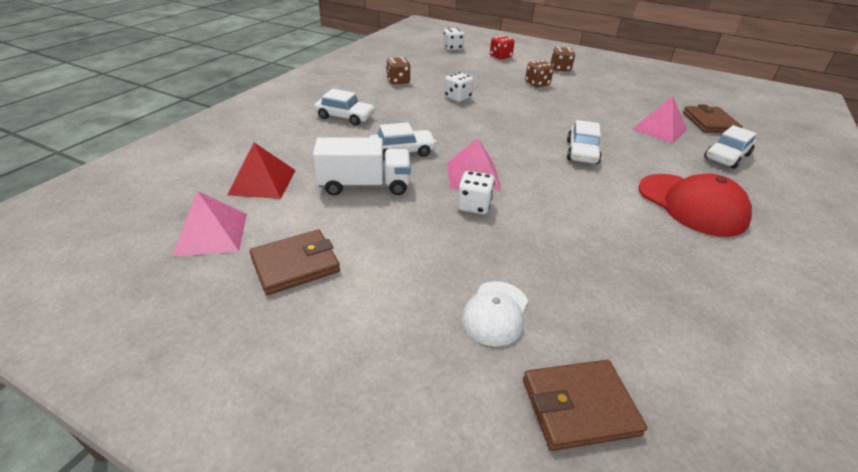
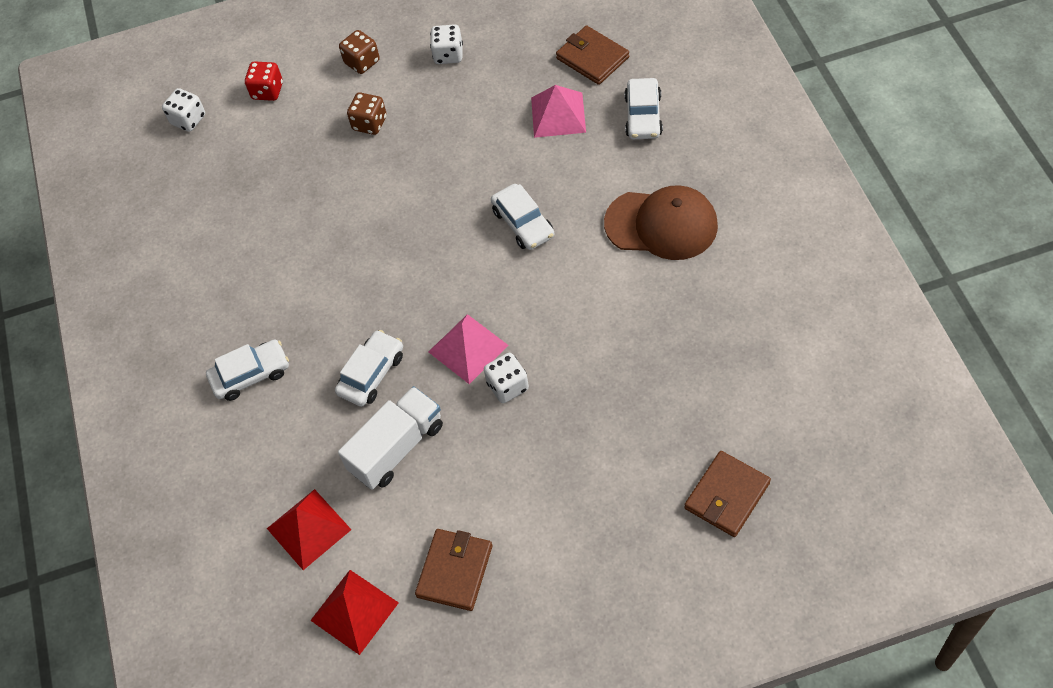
camera: 35 degrees left, 20 degrees up
pink pyramid [172,191,247,257] -> red pyramid [310,570,399,655]
brown dice [386,57,411,84] -> none
white dice [444,72,474,102] -> white dice moved to [430,24,463,64]
white cap [461,281,528,347] -> none
red cap [638,173,752,237] -> brown cap [604,185,718,260]

